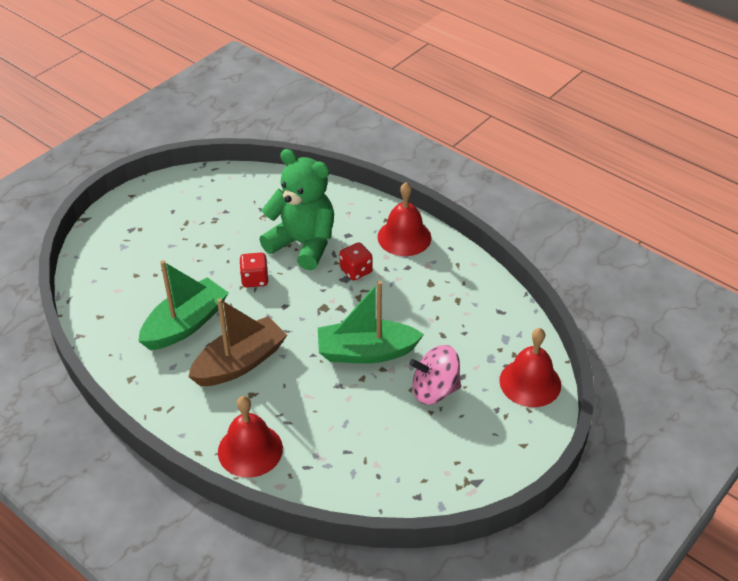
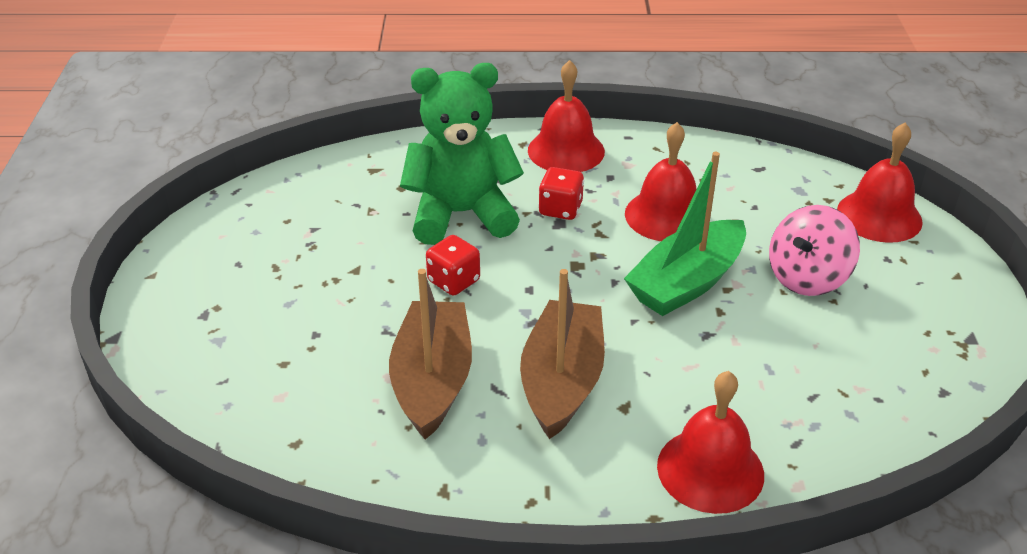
camera: 40 degrees left, 5 degrees down
green boat [138,260,229,350] -> brown boat [389,269,472,440]
none -> red bell [625,122,696,241]

